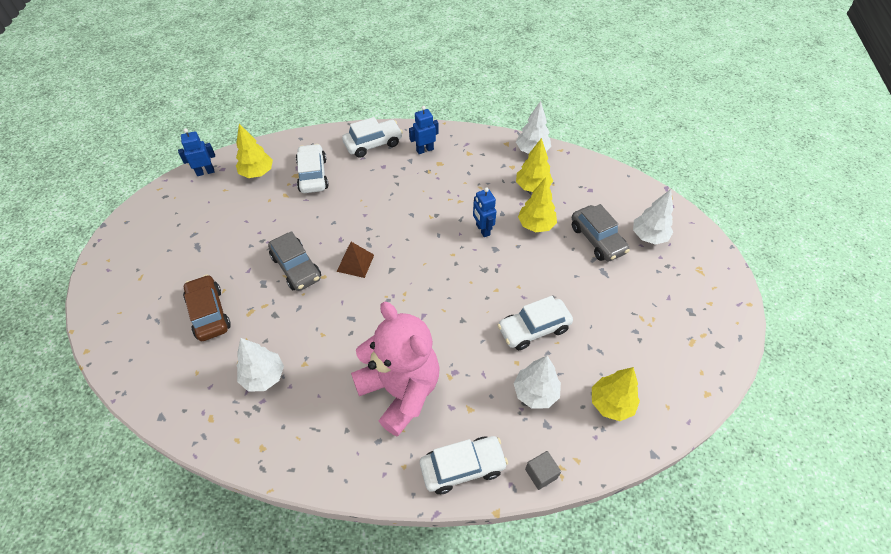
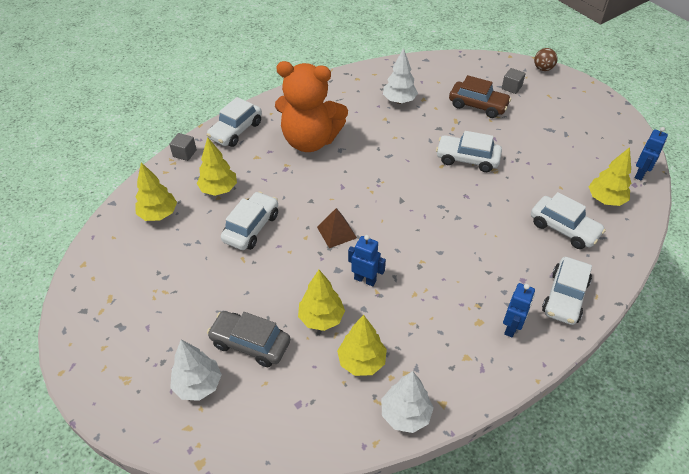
camera: 140 degrees right, 5 degrees down
grey car [268,231,321,291] -> white car [436,131,502,172]
brown pyramid [337,242,374,278] -> brown pyramid moved to [317,208,357,248]
pink teddy bear [351,302,440,437] -> orange teddy bear [275,61,348,152]
white tree [513,355,561,409] -> yellow tree [197,137,237,196]
none -> grey cube [501,68,526,94]
none -> brown ball [534,48,558,71]

